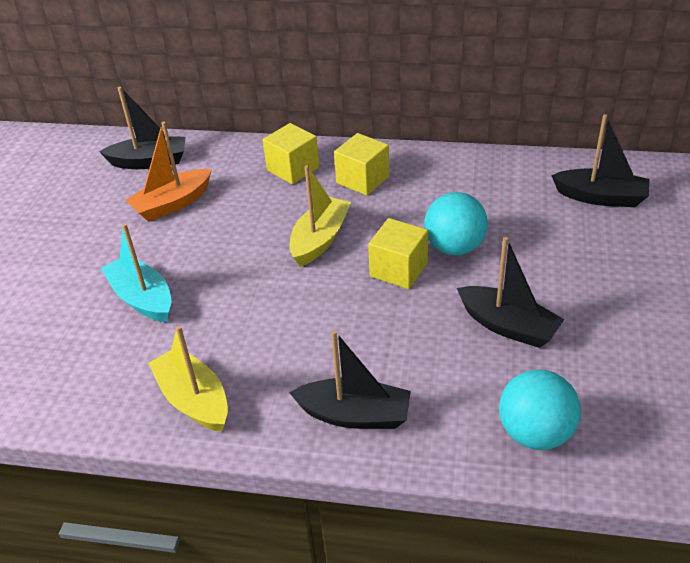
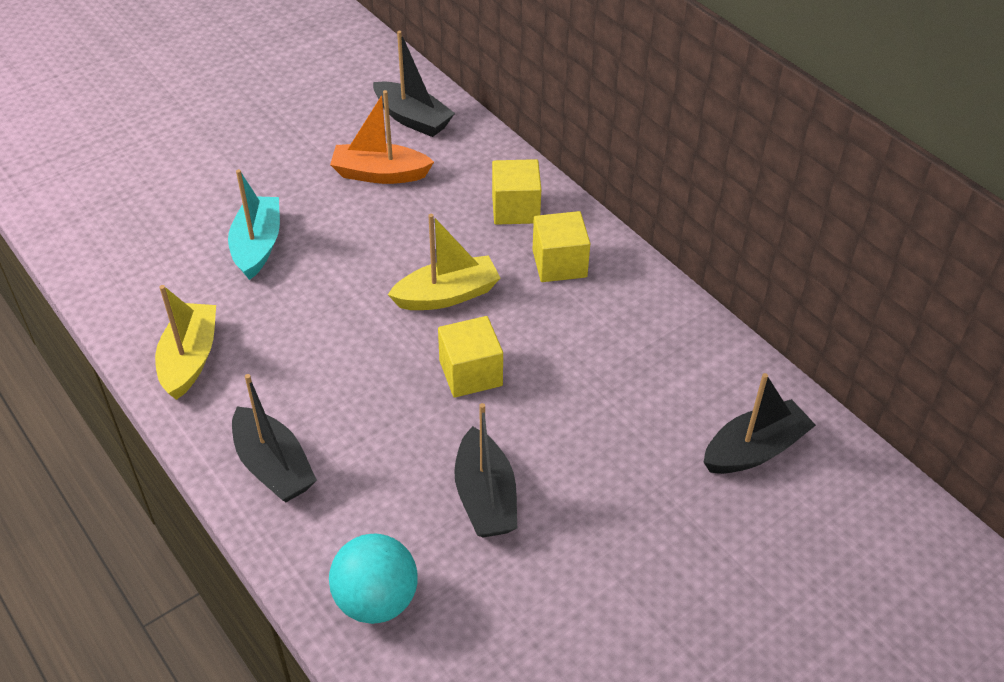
camera: 40 degrees right, 5 degrees up
turquoise ball [424,192,488,255] -> none
black boat [551,114,650,207] -> black boat turned 90 degrees counterclockwise [704,373,816,474]

